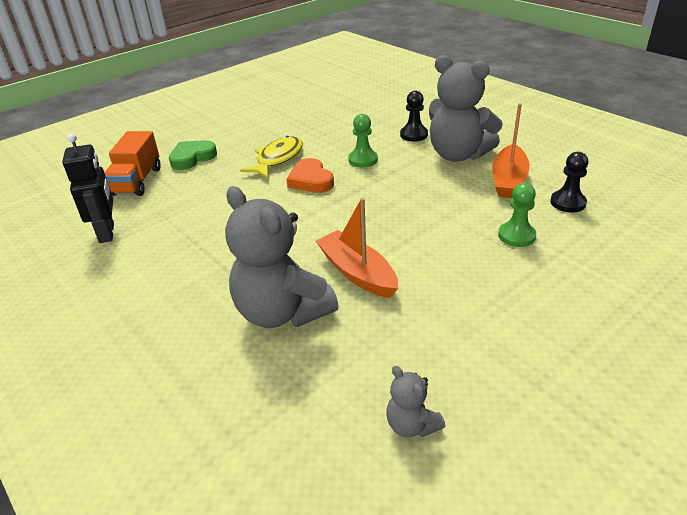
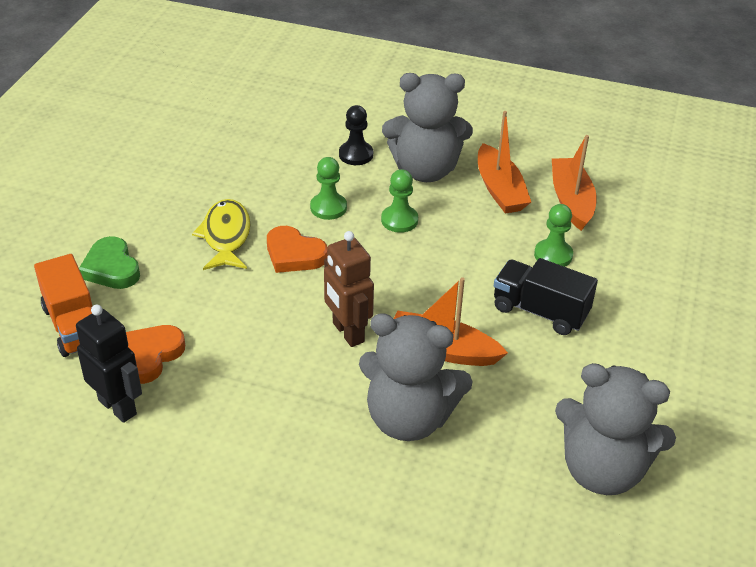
camera: 35 degrees left, 5 degrees up
green heart [169,140,217,170] -> green heart turned 45 degrees counterclockwise [79,236,140,289]
grey teddy bear [386,366,445,438] -> grey teddy bear [555,363,676,495], size x2.18
black pawn [550,152,589,212] -> orange boat [552,135,597,231]
none -> orange heart [126,325,185,384]
none -> brown robot [324,231,374,347]
none -> green pawn [381,169,418,233]
none -> black truck [494,258,598,335]

